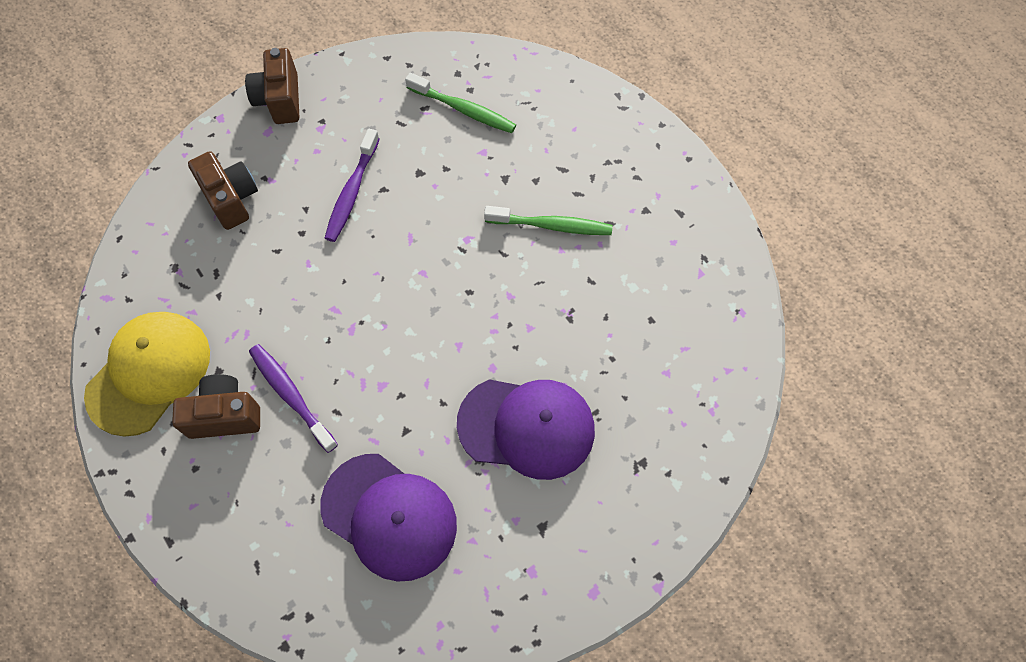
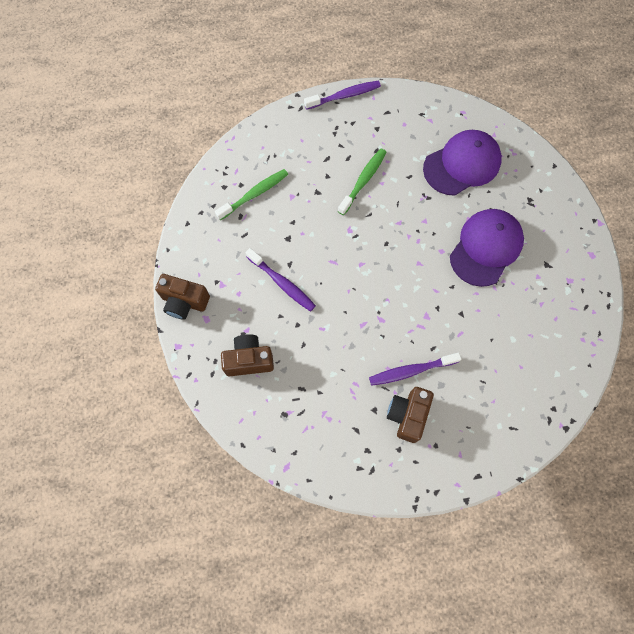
camera: 65 degrees left, 5 degrees up
yellow cap [84,312,210,437] -> none
purple cap [320,454,457,582] -> purple cap moved to [423,130,502,196]
none -> purple toothbrush [304,81,381,110]

